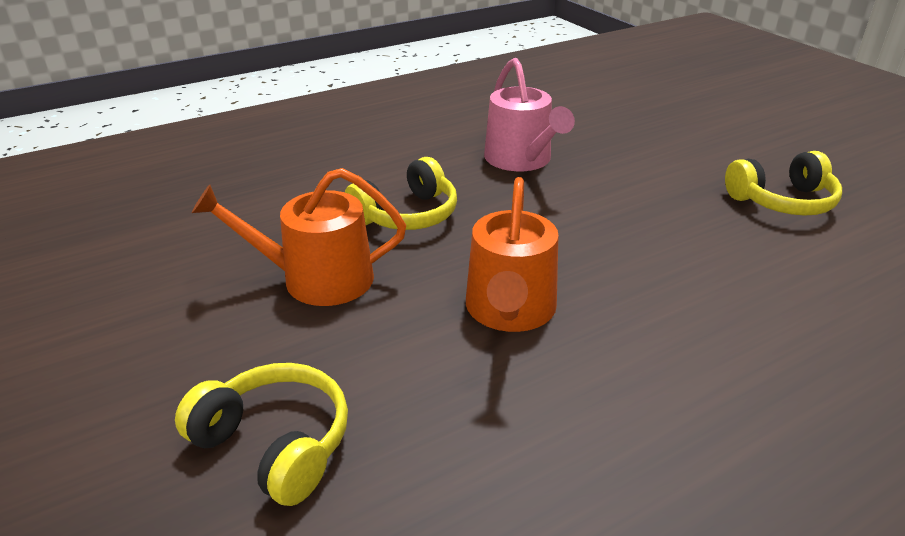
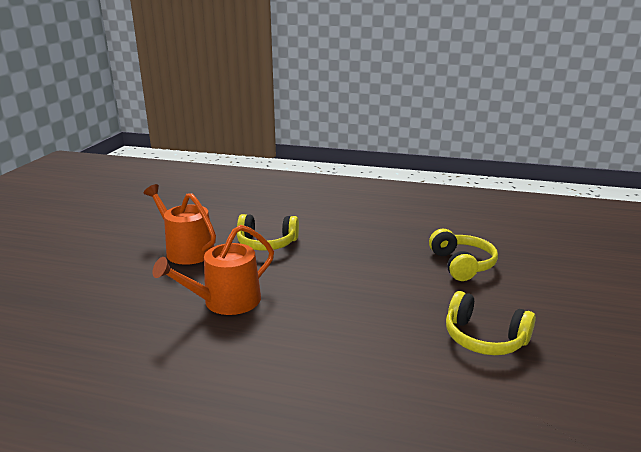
camera: 45 degrees right, 10 degrees down
yellow headphones [175,363,348,506] -> yellow headphones moved to [429,229,498,281]
pink watering can [484,58,575,171] -> none

